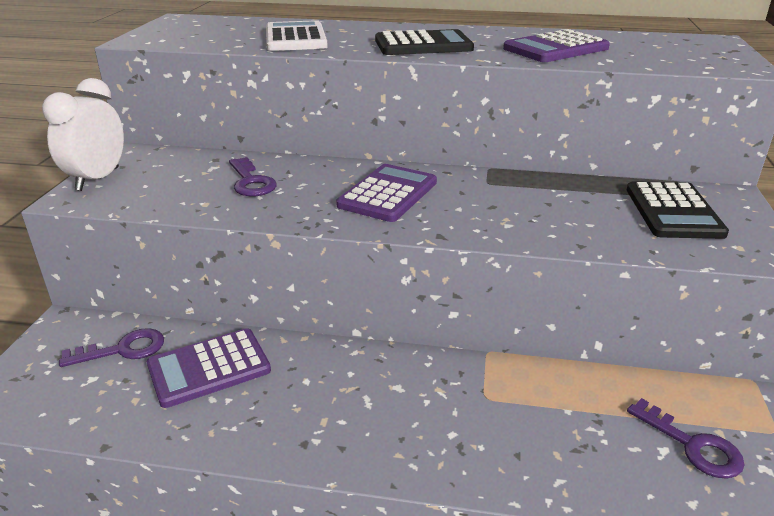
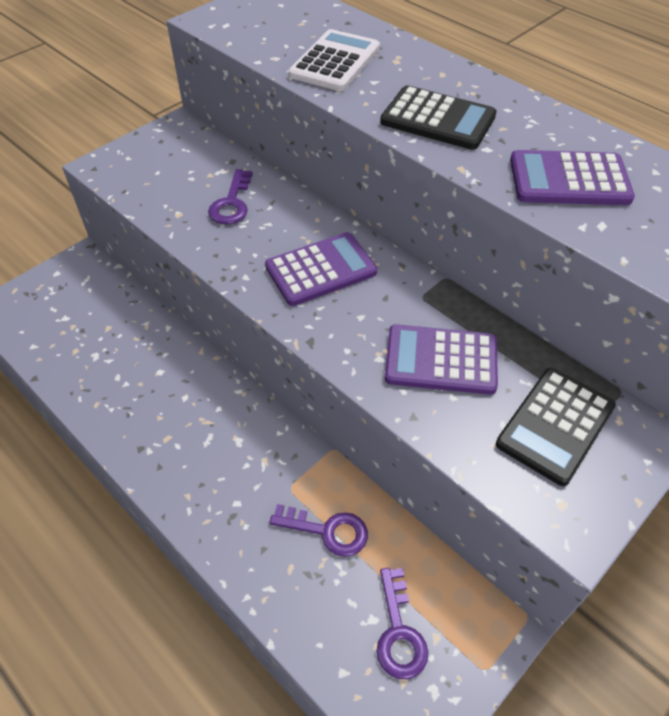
camera: 35 degrees right, 20 degrees up
white clock [42,78,124,191] -> none
purple key [59,328,164,367] -> purple key moved to [269,504,368,557]
purple calculator [147,328,271,408] -> purple calculator moved to [385,324,498,395]

